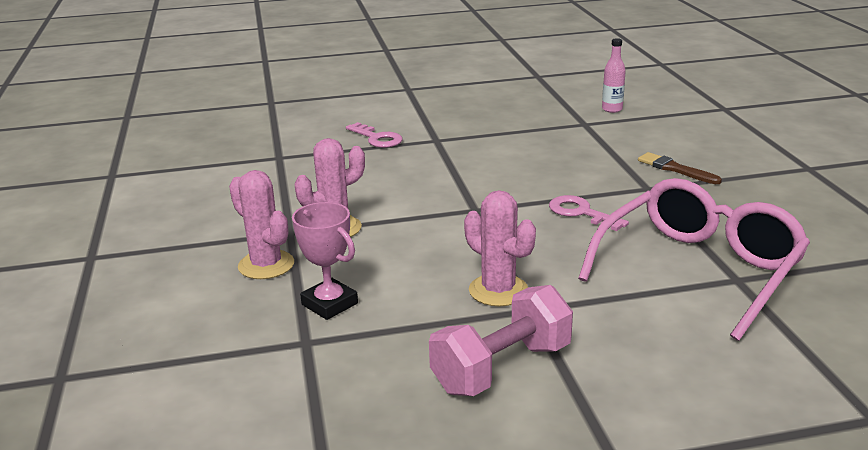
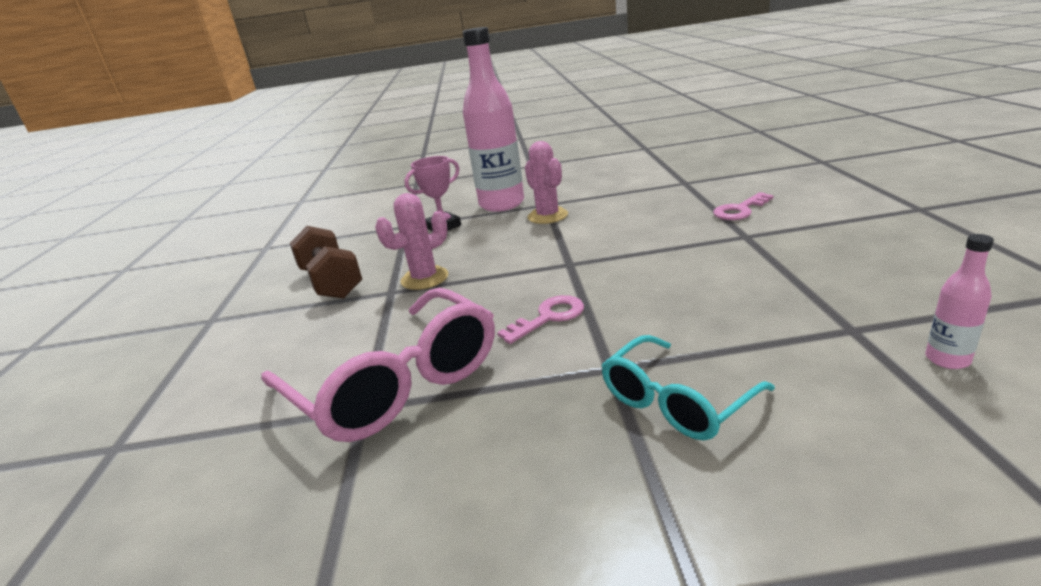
camera: 100 degrees right, 0 degrees up
pink cactus [229,170,294,279] -> pink bottle [463,27,524,212]
pink dumbbell [429,285,573,396] -> brown dumbbell [290,226,362,298]
brown brush [638,152,722,184] -> turquoise glasses [601,335,775,440]

